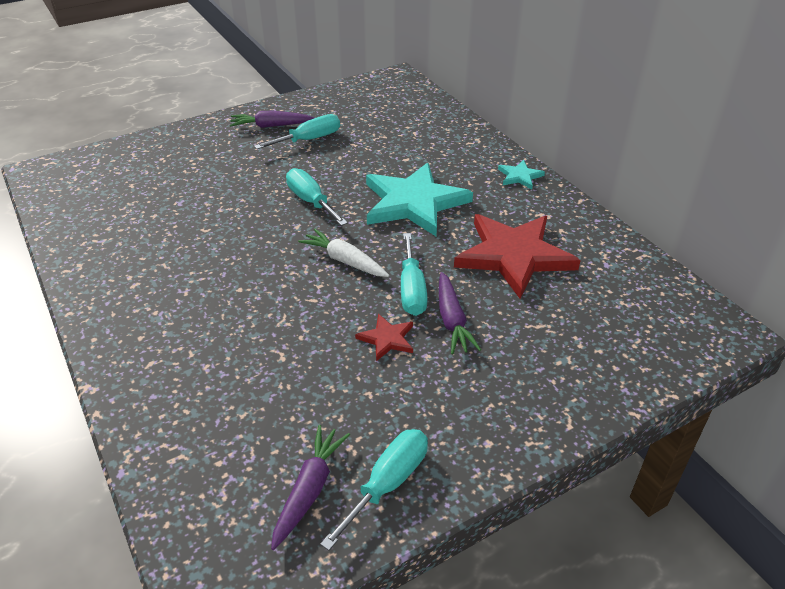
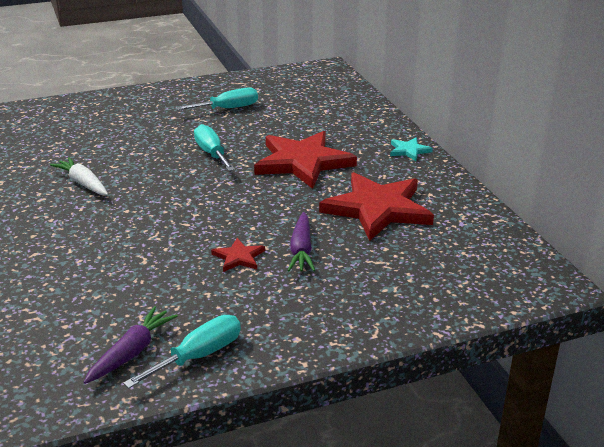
camera: 10 degrees right, 10 degrees down
purple carrot [230,110,314,128] -> none
white carrot [298,229,389,277] -> white carrot moved to [50,157,108,195]
turquoise star [366,163,473,236] -> red star [254,131,357,189]
turquoise screwdriver [401,233,428,316] -> none

